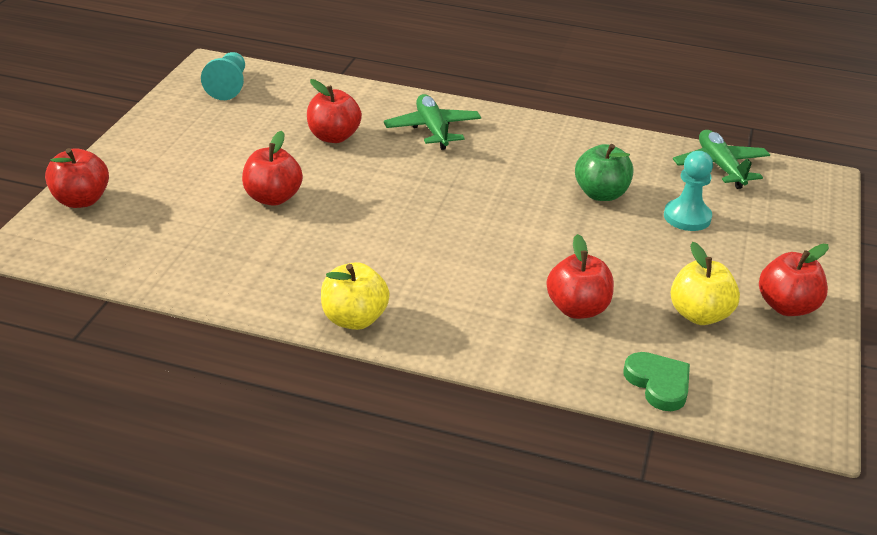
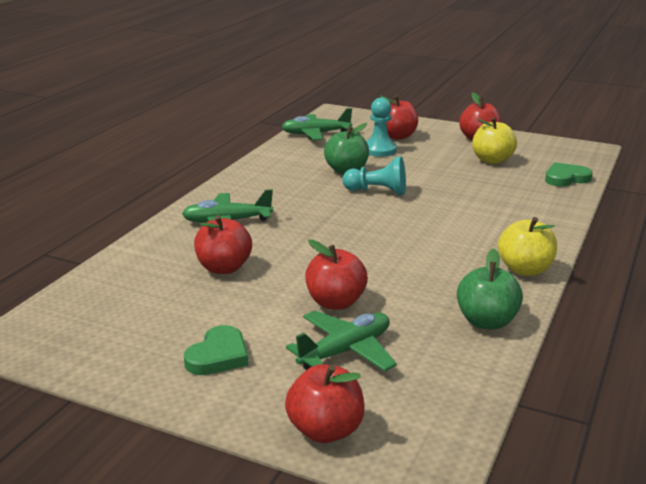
camera: 80 degrees left, 10 degrees down
turquoise pawn [201,52,245,100] -> turquoise pawn moved to [342,156,406,195]
red apple [546,234,614,319] -> red apple moved to [379,95,418,139]
none -> green heart [184,325,248,375]
none -> green plane [286,311,397,371]
none -> green apple [457,249,523,330]

